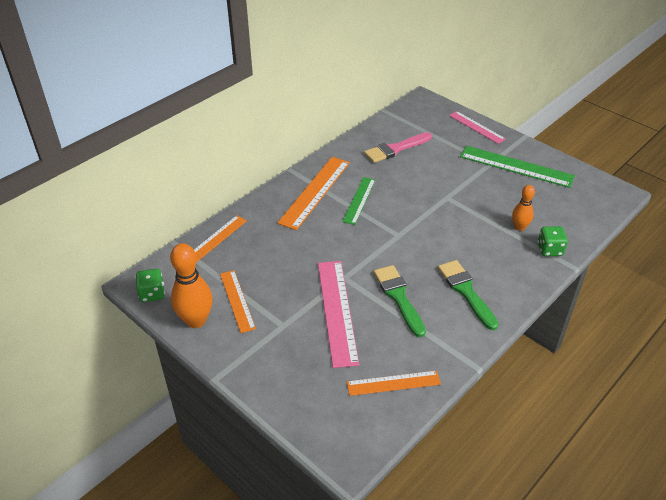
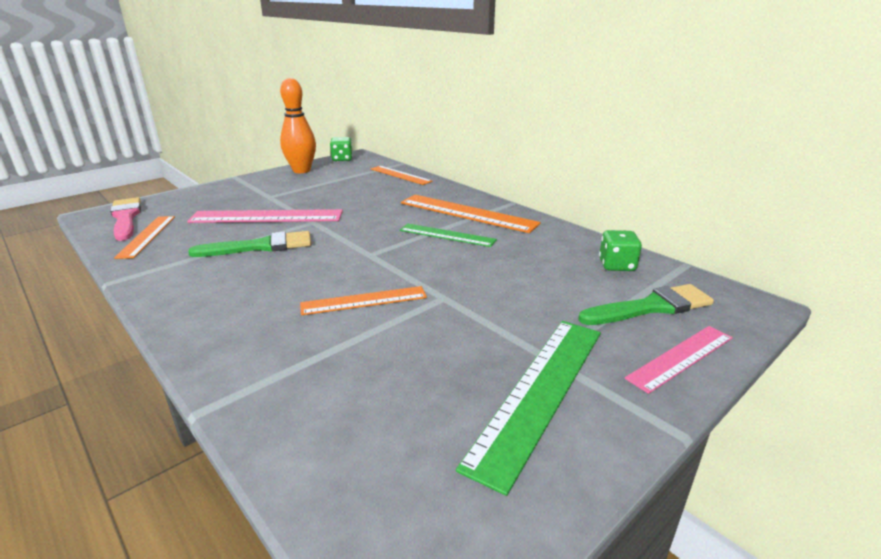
camera: 95 degrees right, 15 degrees down
orange ruler [220,270,256,333] -> orange ruler moved to [300,286,427,315]
pink brush [364,132,432,163] -> pink brush moved to [110,197,141,241]
green brush [438,260,499,330] -> green brush moved to [578,284,714,325]
orange bowling pin [512,185,535,231] -> none
green dice [538,226,568,256] -> green dice moved to [599,230,642,271]

